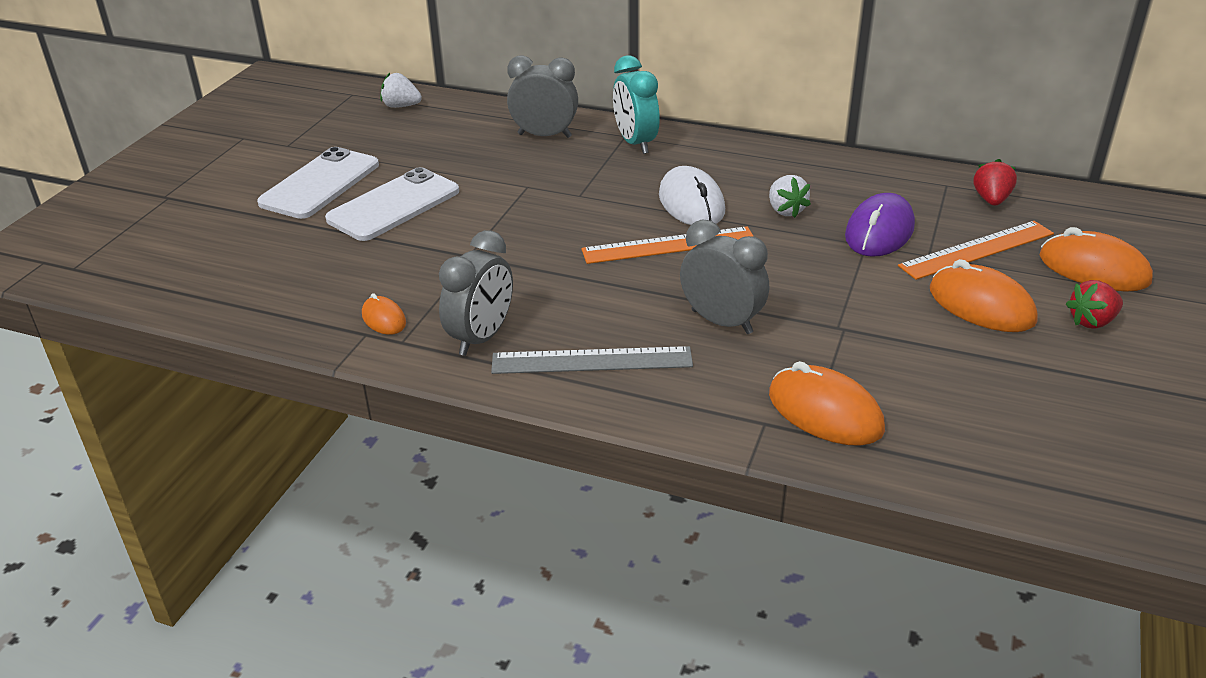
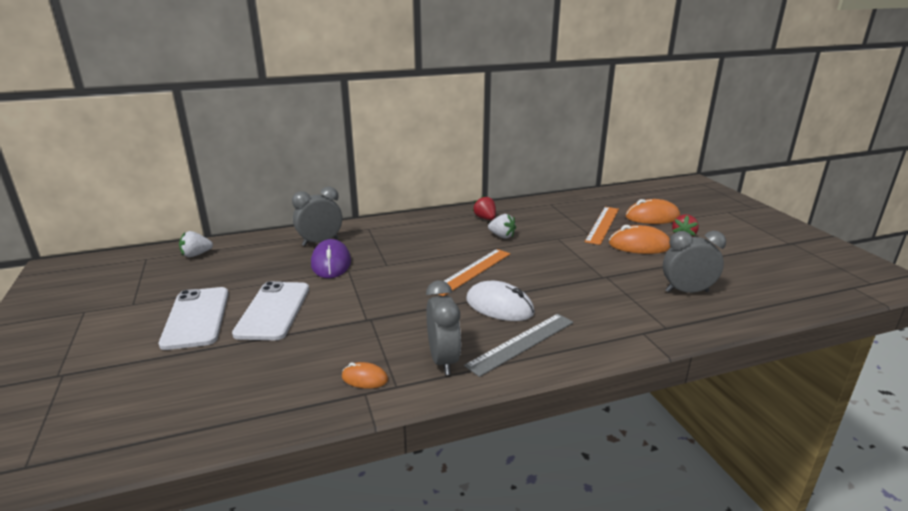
camera: 40 degrees left, 10 degrees down
turquoise clock [613,55,660,154] -> none
white mouse [659,166,725,225] -> white mouse moved to [466,281,535,321]
grey clock [680,219,769,334] -> grey clock moved to [663,231,726,293]
orange mouse [769,361,885,446] -> none
purple mouse [845,193,915,257] -> purple mouse moved to [311,239,351,278]
red strawberry [974,159,1017,206] -> red strawberry moved to [473,195,496,220]

